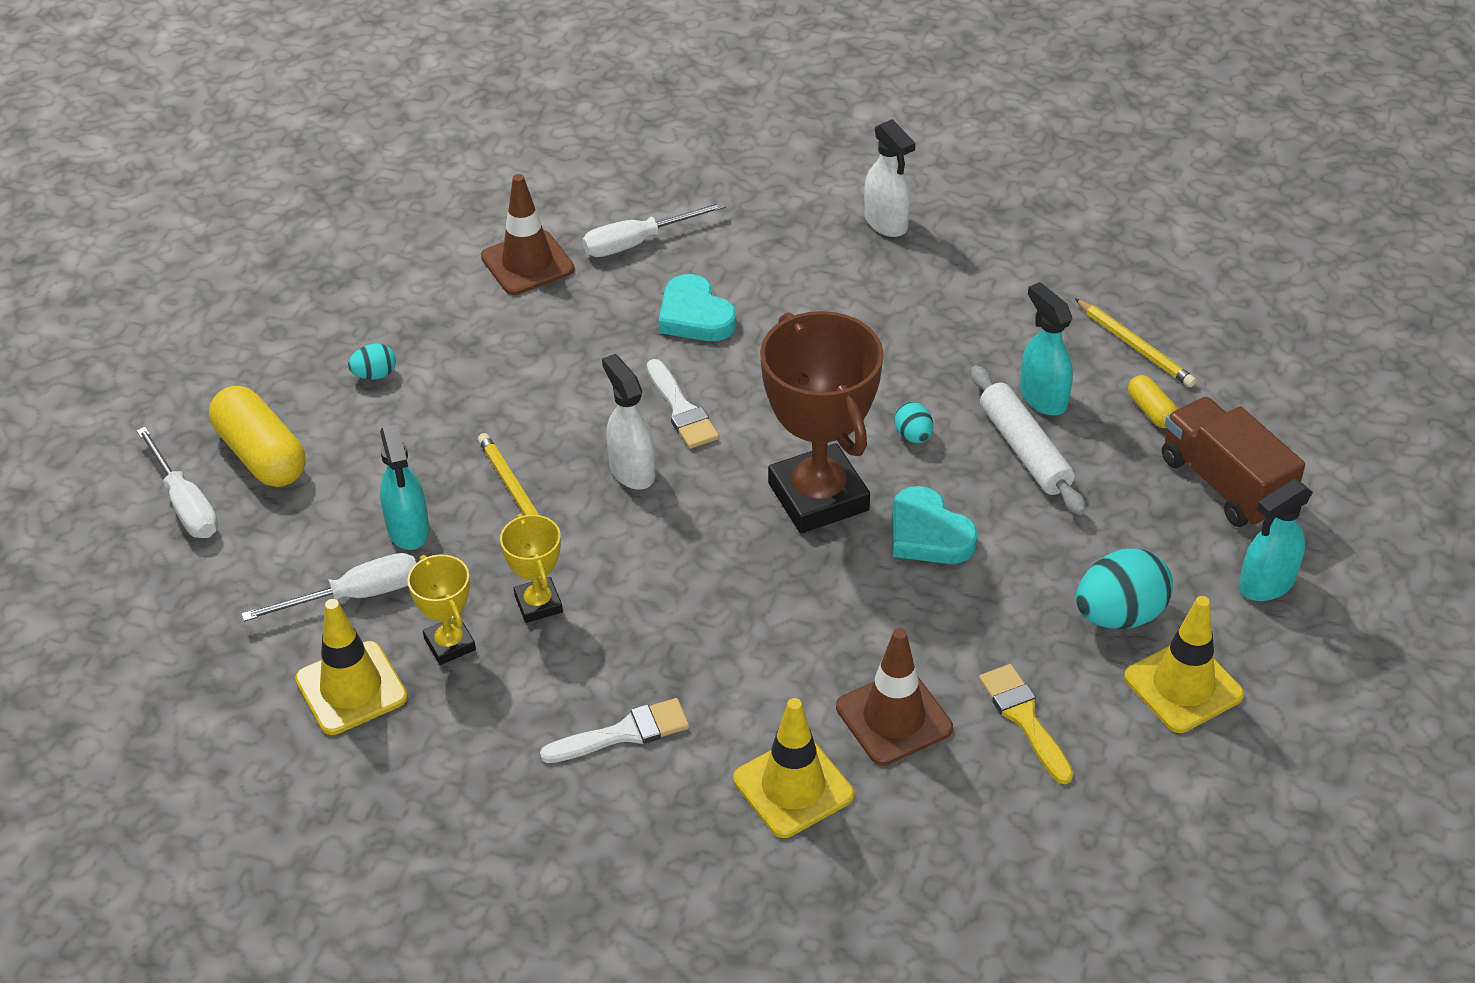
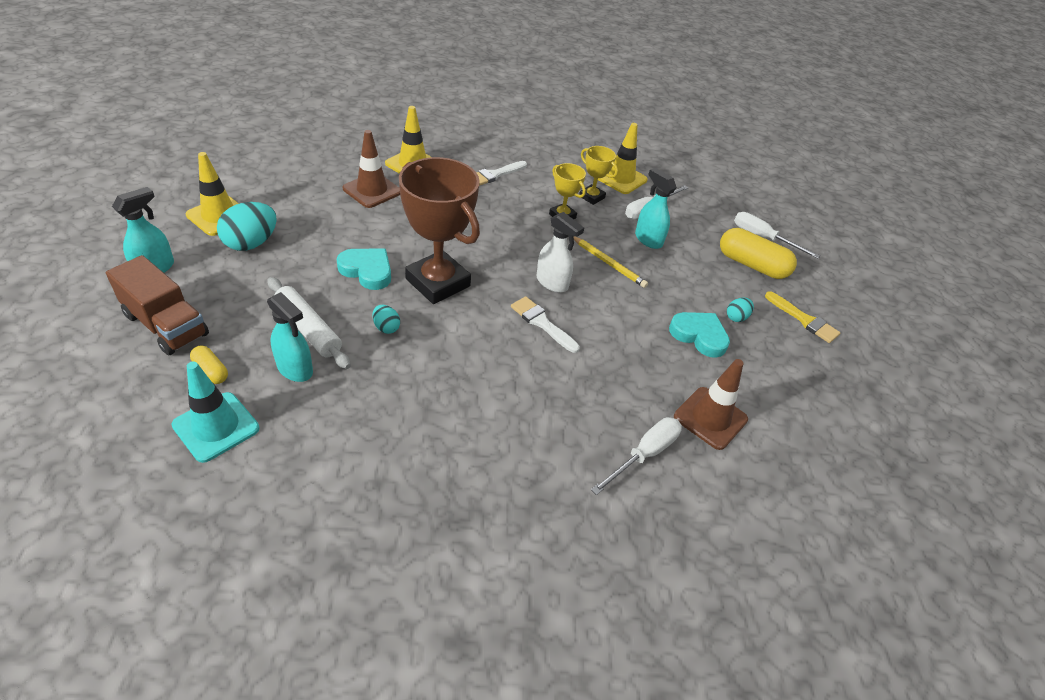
camera: 155 degrees right, 0 degrees up
turquoise heart [659,274,736,341] -> turquoise heart moved to [669,312,730,358]
white spray bottle [864,119,916,237] -> none
yellow brush [979,664,1074,784] -> yellow brush moved to [765,292,840,343]
yellow pencil [1075,298,1197,387] -> turquoise traffic cone [171,361,259,463]

